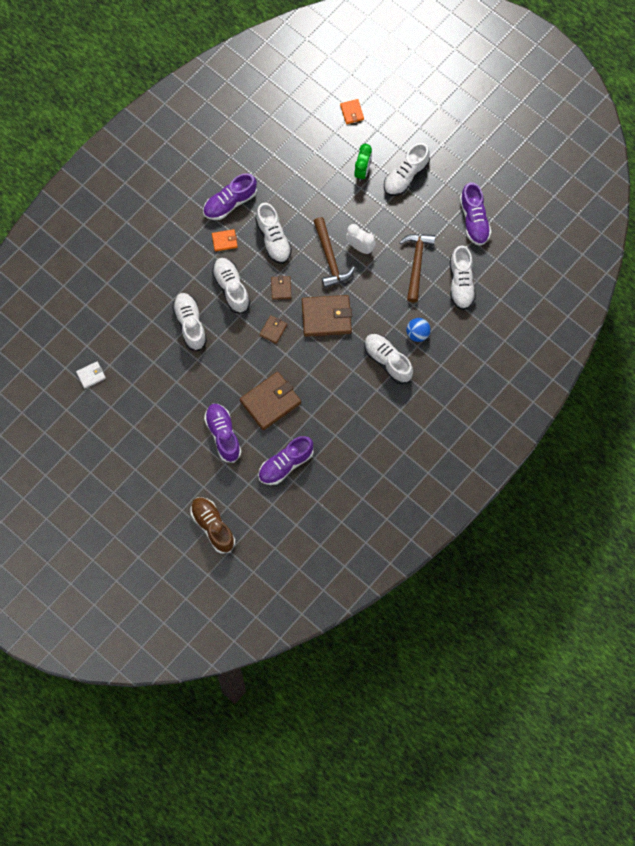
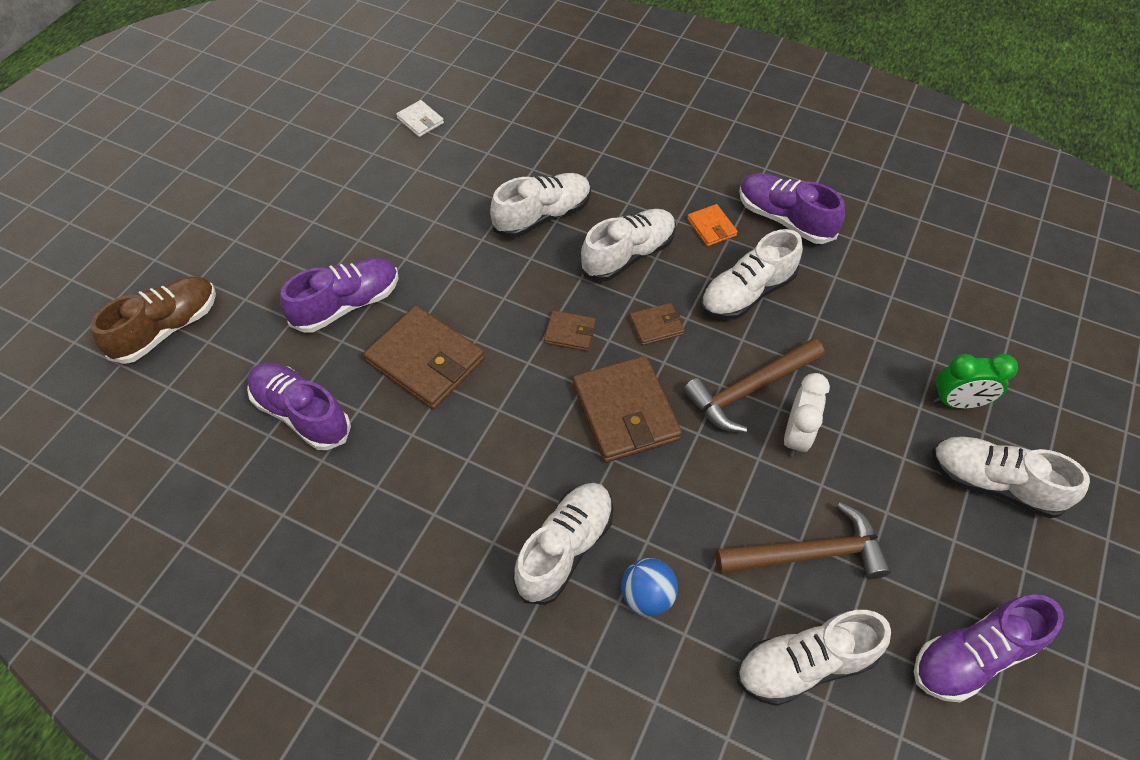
camera: 75 degrees right, 15 degrees down
orange wallet [340,99,364,124] -> none

